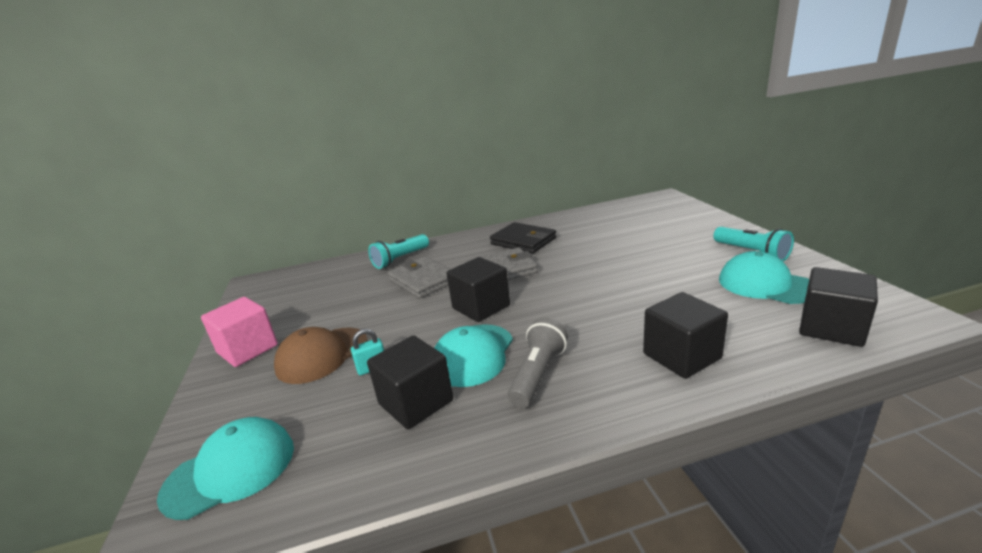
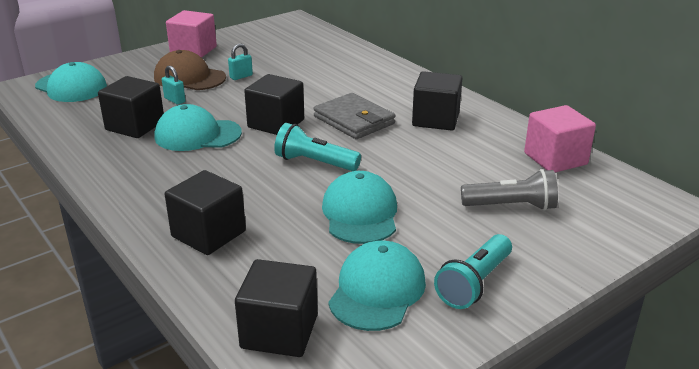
camera: 65 degrees right, 5 degrees up
turquoise flashlight [368,234,429,269] -> turquoise flashlight moved to [274,123,361,171]
grey wallet [388,256,451,299] -> none
black wallet [490,222,556,253] -> black cube [412,71,462,131]
grey flashlight [508,318,568,408] -> grey flashlight moved to [461,169,558,211]
none -> turquoise padlock [228,44,253,80]
none -> turquoise cap [322,171,397,244]
none -> pink cube [524,105,596,172]

